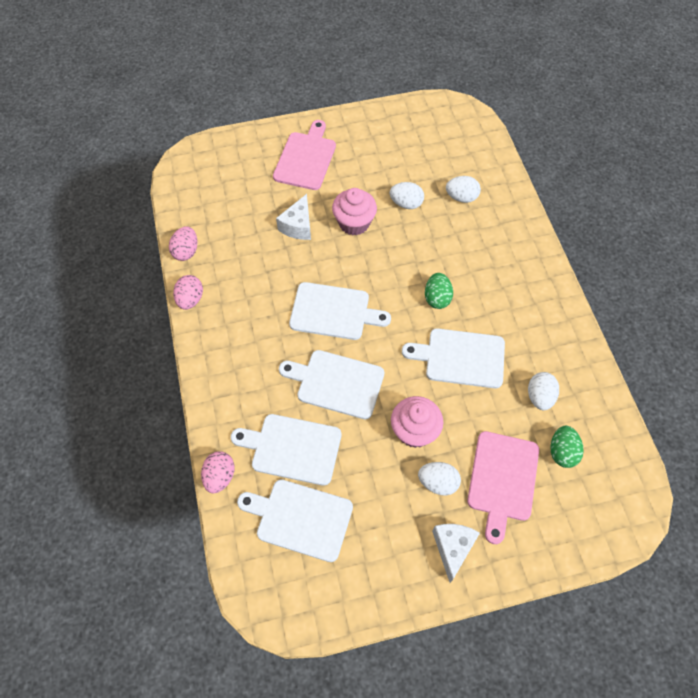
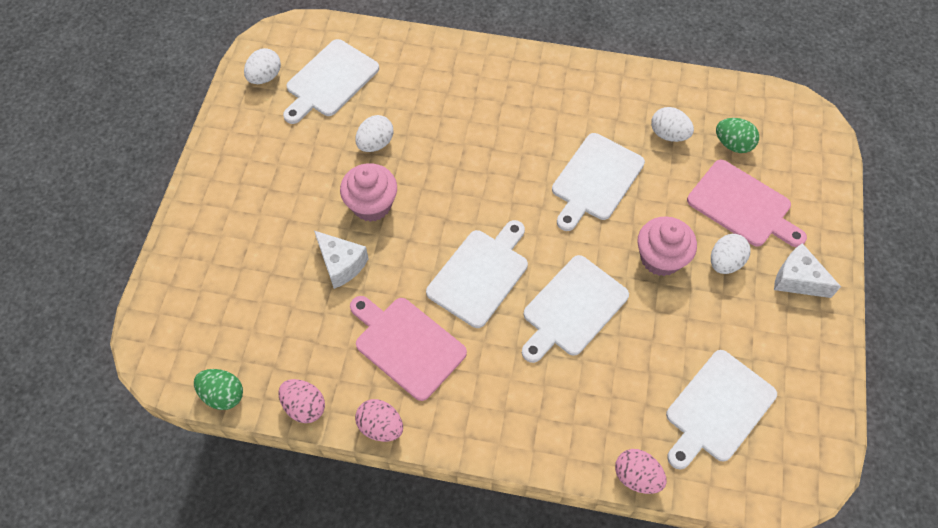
camera: 65 degrees left, 0 degrees up
white cutting board [231,414,341,486] -> white cutting board moved to [283,39,379,124]
pink cutting board [273,120,336,190] -> pink cutting board moved to [350,296,467,401]
green egg [425,273,453,309] -> green egg moved to [194,369,243,410]
white egg [446,176,481,203] -> white egg moved to [244,48,281,84]

